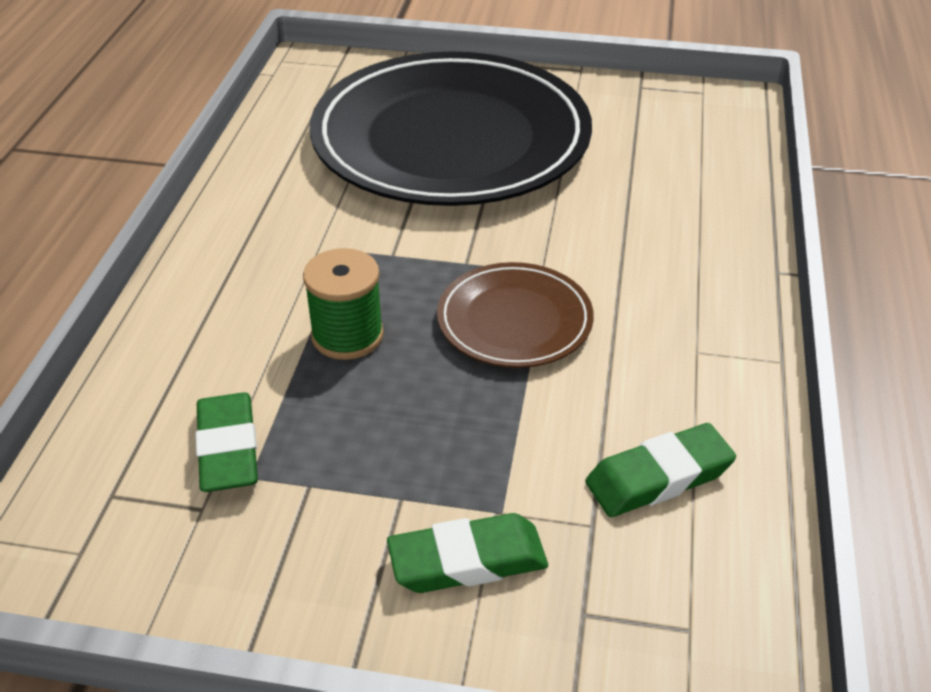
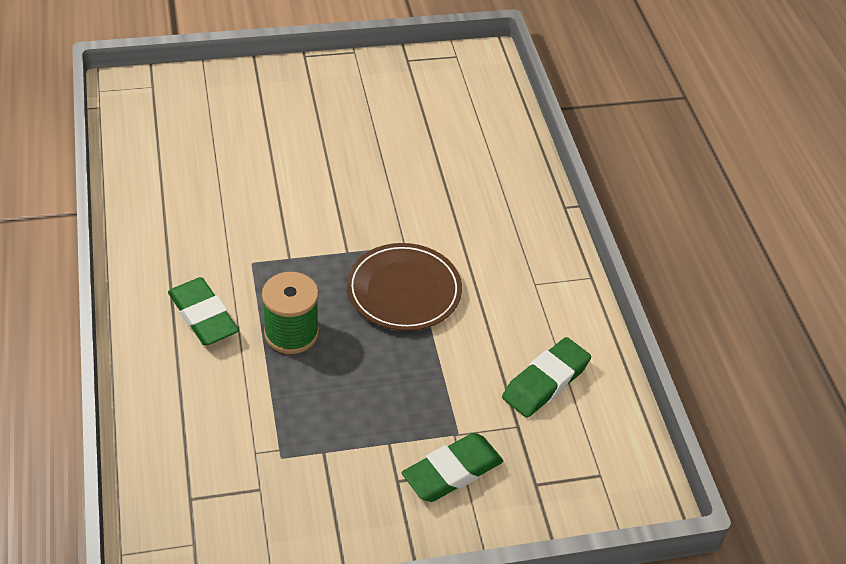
camera: 25 degrees left, 5 degrees up
green eraser [195,392,258,492] -> green eraser moved to [168,277,239,346]
black plate [310,52,592,206] -> none

